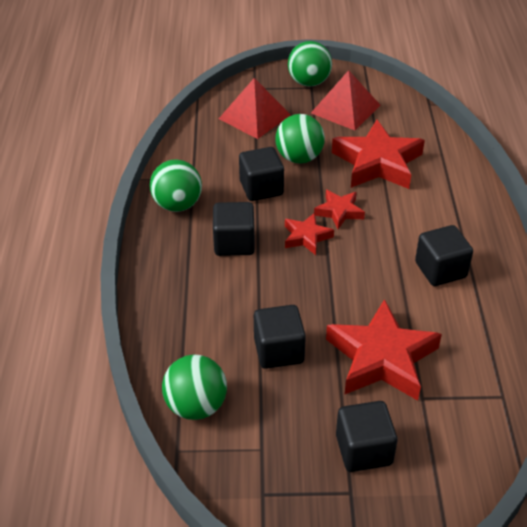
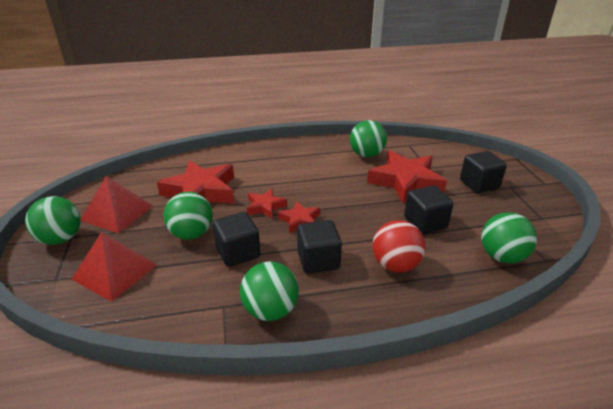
camera: 100 degrees left, 10 degrees down
black cube [415,225,473,286] -> none
none -> green ball [350,120,387,157]
none -> red ball [372,220,426,273]

